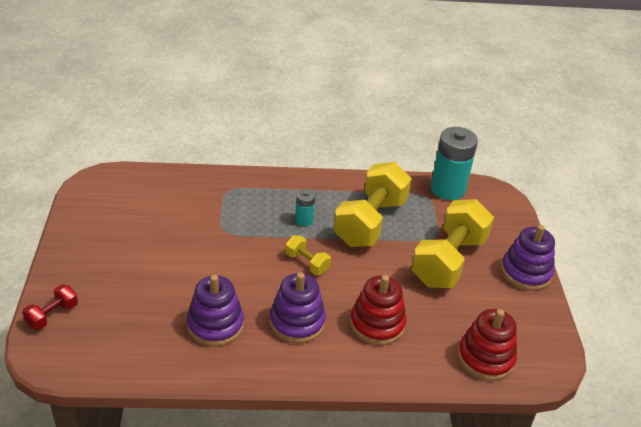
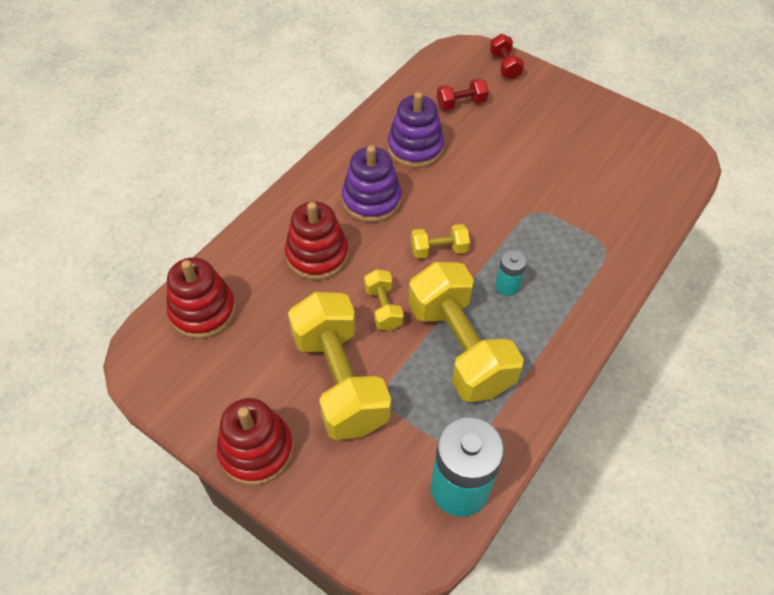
camera: 130 degrees right, 15 degrees up
purple stacking toy [501,225,555,291] -> red stacking toy [216,398,293,485]
none -> yellow dumbbell [364,269,404,331]
none -> red dumbbell [437,78,489,111]

